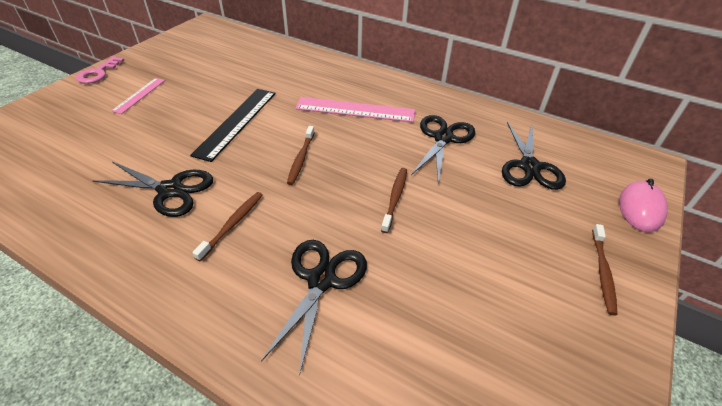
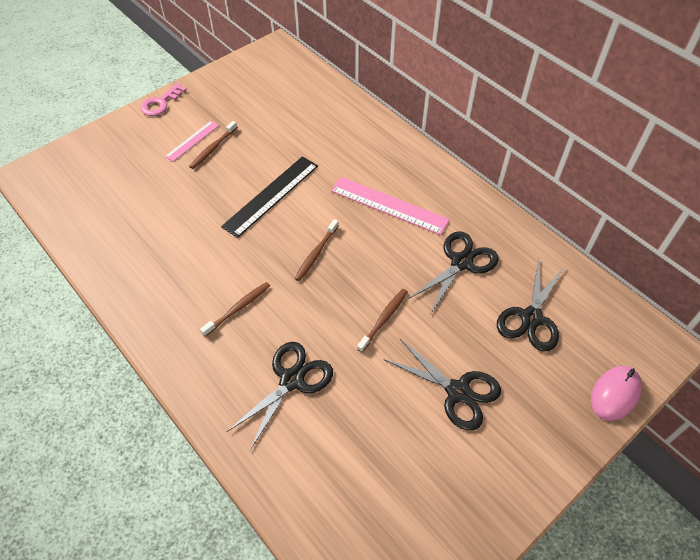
camera: 20 degrees right, 10 degrees up
black scissors [92,162,213,217] -> black scissors moved to [385,338,501,430]
brown toothbrush [592,224,617,315] -> brown toothbrush moved to [189,121,237,169]

